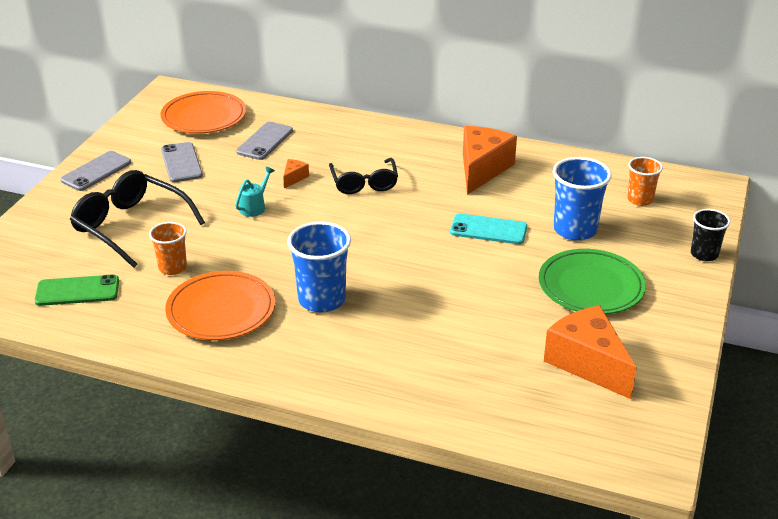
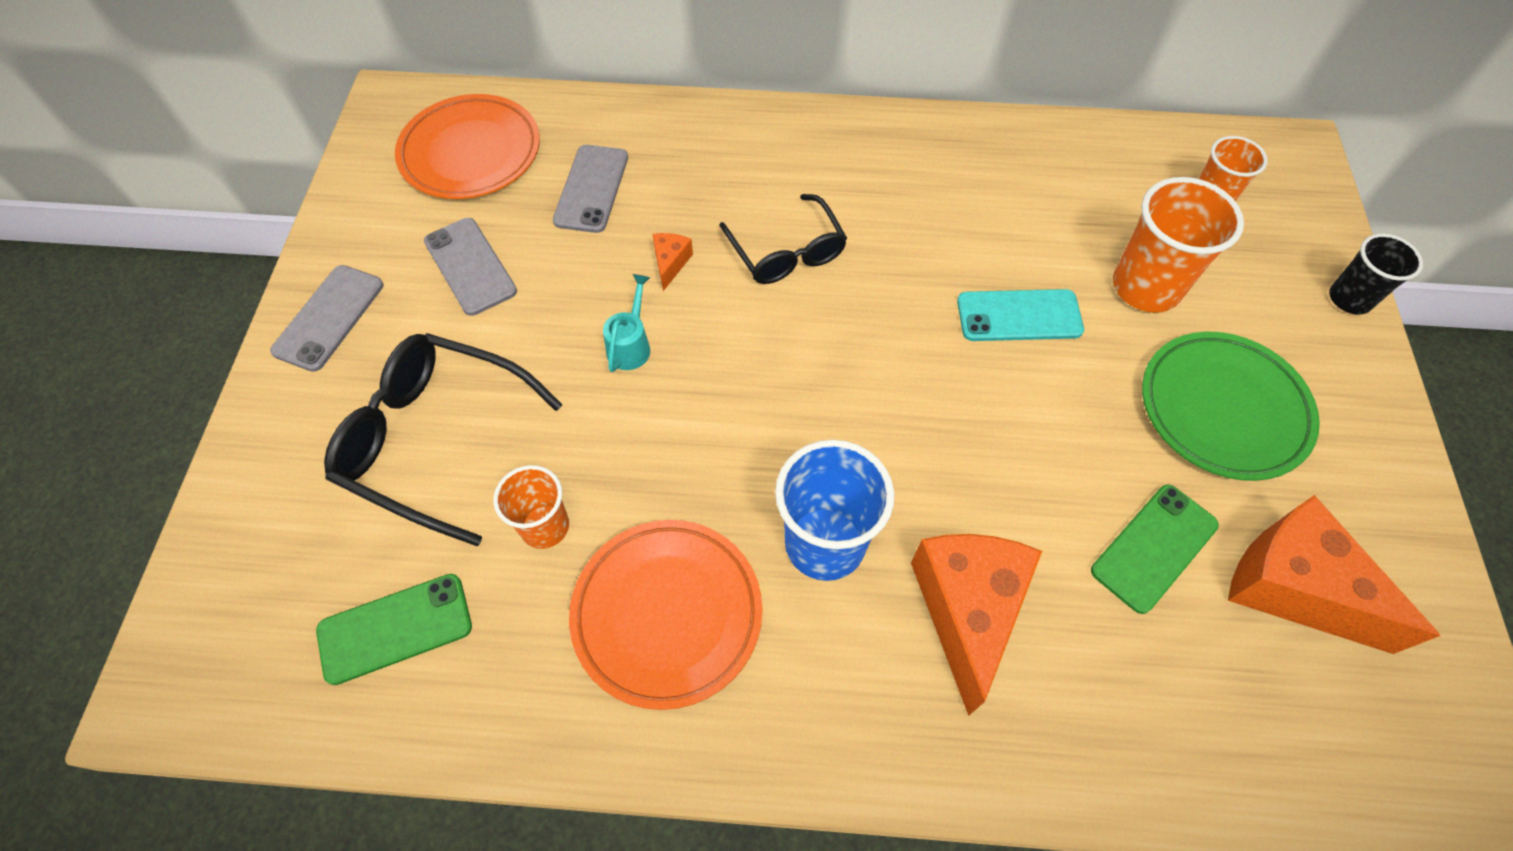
camera: 15 degrees left, 25 degrees up
orange cheese [463,126,517,195] -> orange cheese moved to [911,534,1042,716]
blue cup [553,157,612,241] -> orange cup [1113,177,1244,313]
none -> green phone [1091,485,1219,614]

